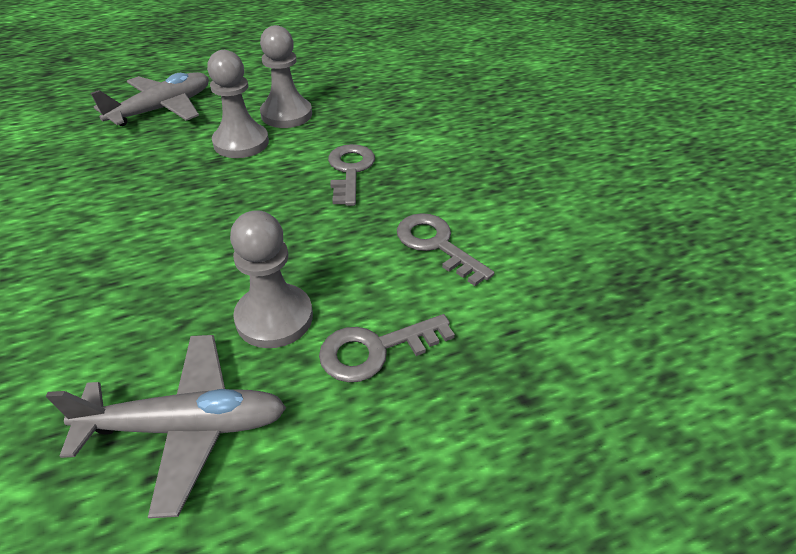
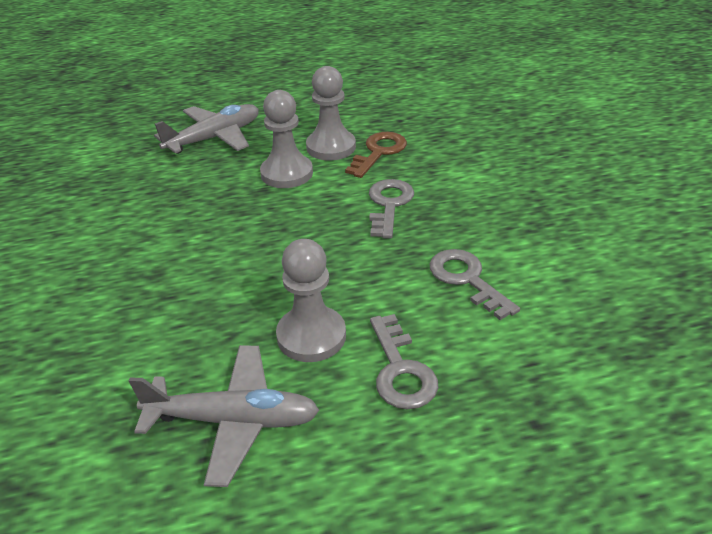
camera: 10 degrees right, 5 degrees down
grey key [319,314,455,383] -> grey key turned 90 degrees counterclockwise [370,314,438,409]
none -> brown key [345,132,407,178]

